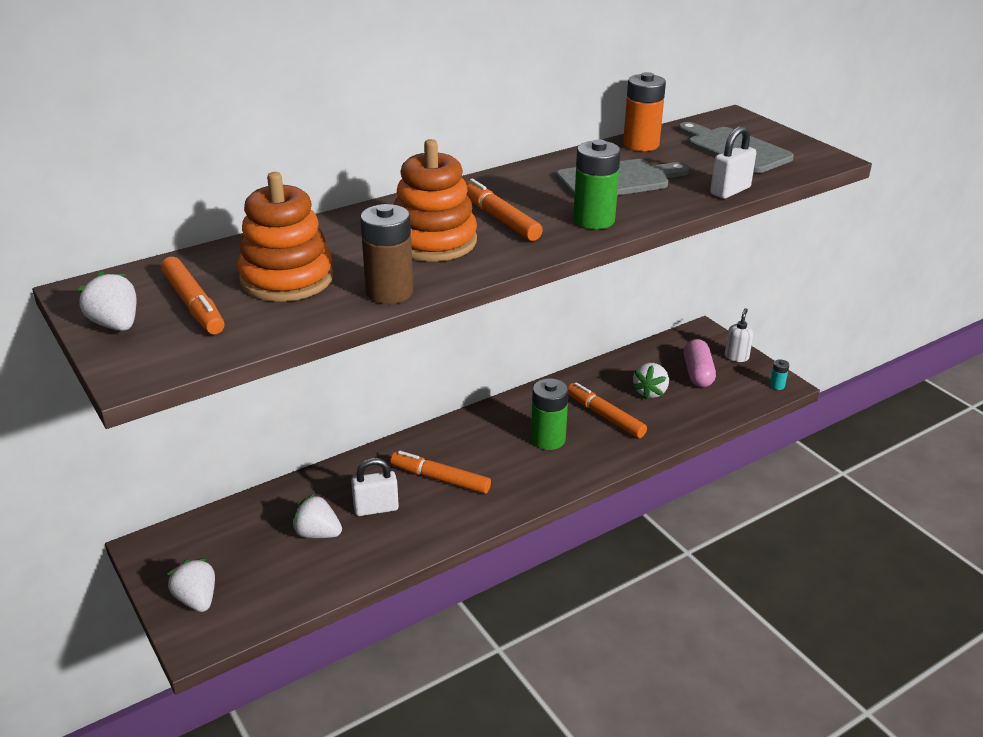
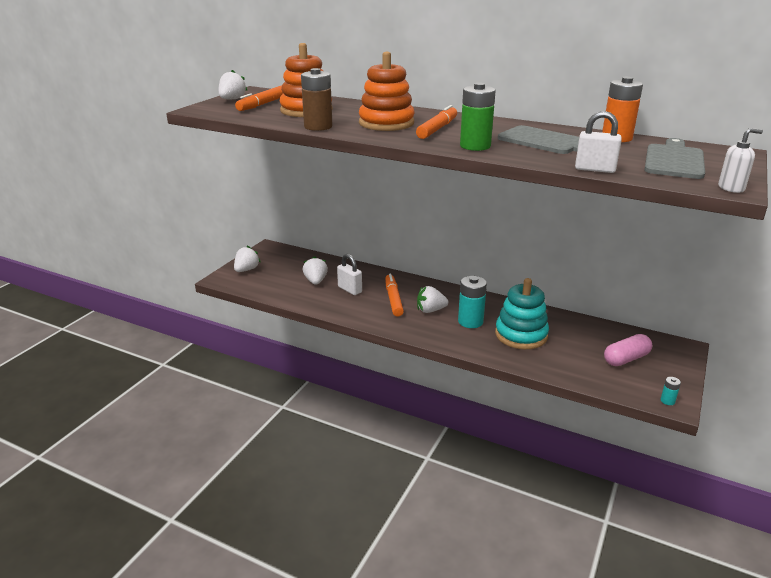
camera: 60 degrees right, 5 degrees down
green battery [531,378,569,450] -> turquoise battery [458,276,487,328]
orange marker [568,382,647,438] -> turquoise stacking toy [495,278,549,349]
white strawberry [632,363,669,400] -> white strawberry moved to [417,286,448,313]
white soap dispenser [725,308,753,362] -> white soap dispenser moved to [718,128,763,193]

